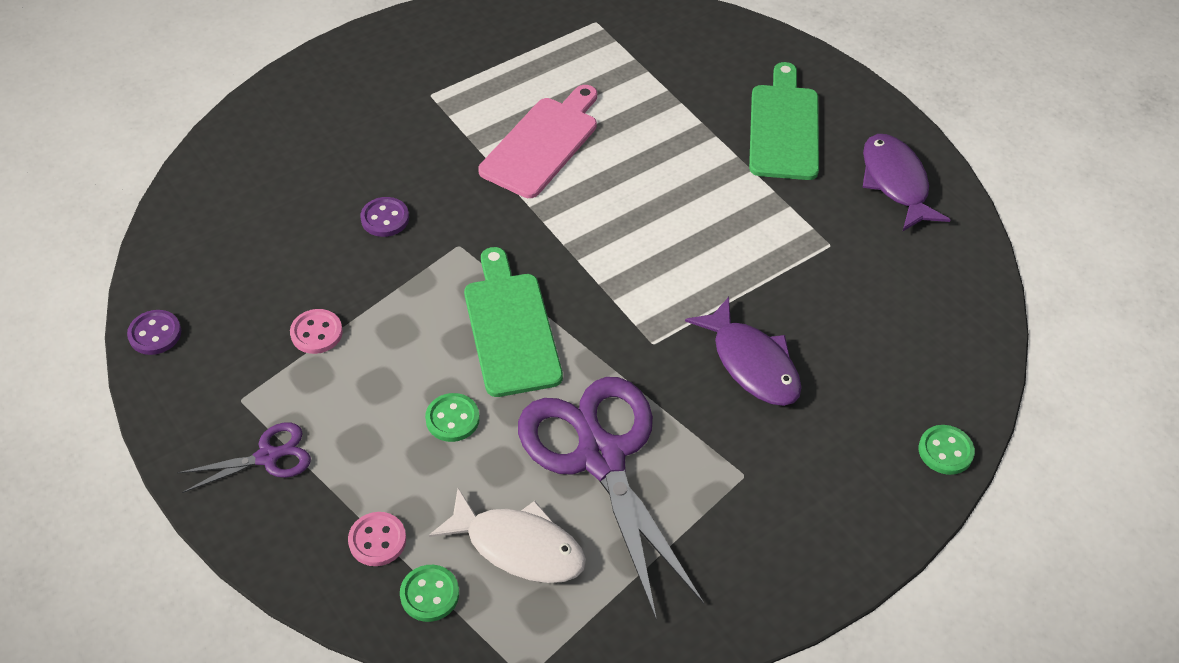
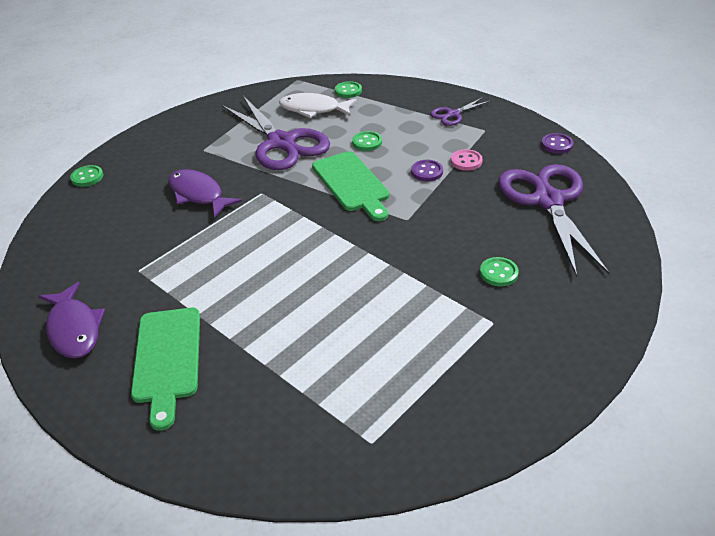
camera: 170 degrees right, 10 degrees down
pink button [348,512,406,566] -> none
purple button [360,197,409,237] -> purple button moved to [411,160,443,182]
pink cutting board [478,85,597,198] -> none
none -> green button [480,257,519,286]
none -> purple scissors [498,164,610,277]

